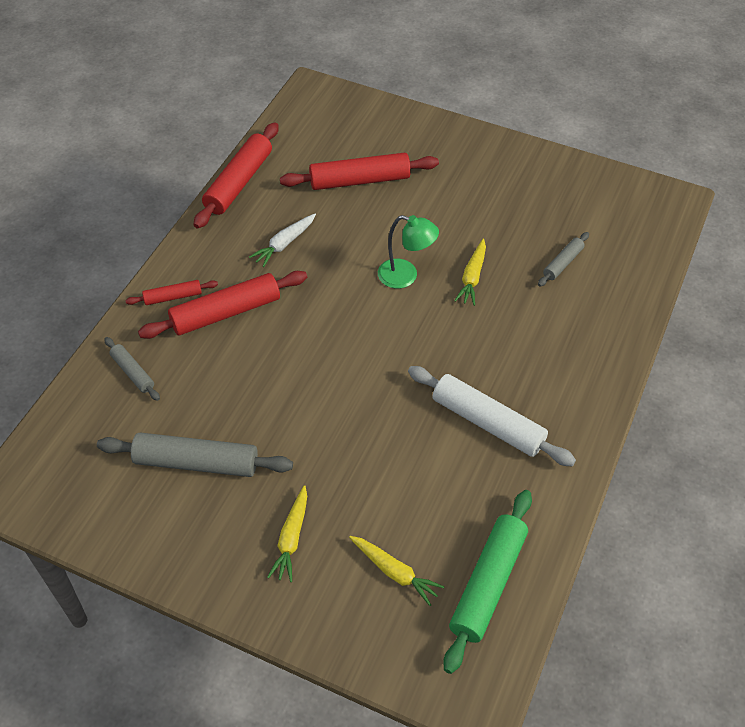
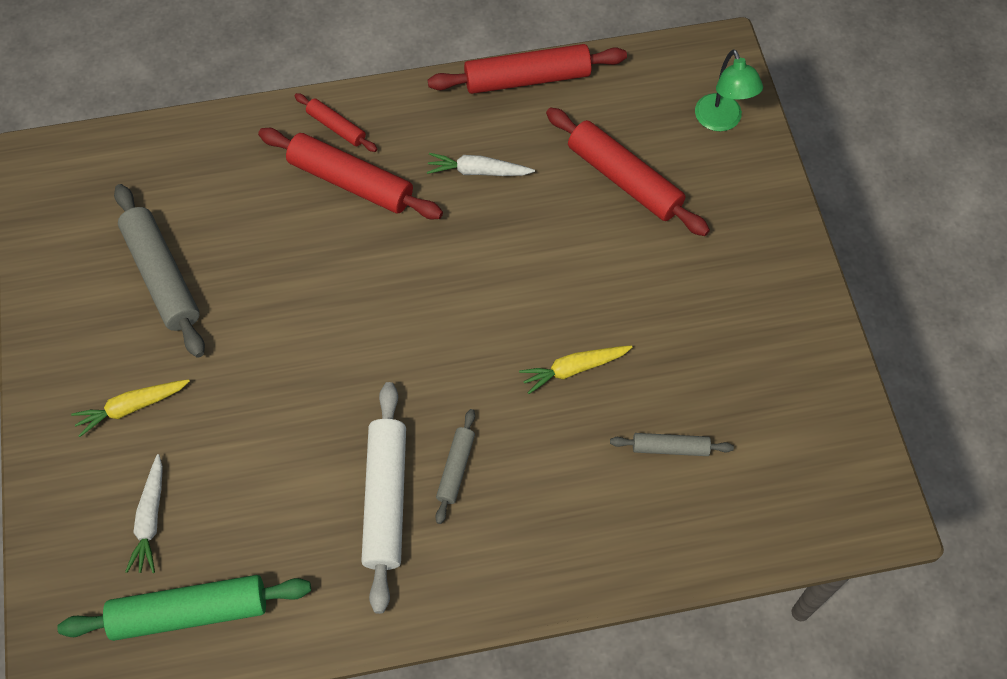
camera: 55 degrees right, 10 degrees up
grey rolling pin [104,337,160,401] -> grey rolling pin moved to [435,409,475,524]
yellow carrot [349,536,444,606] -> white carrot [125,454,163,573]
green lamp [378,215,439,289] -> green lamp moved to [695,49,763,131]

